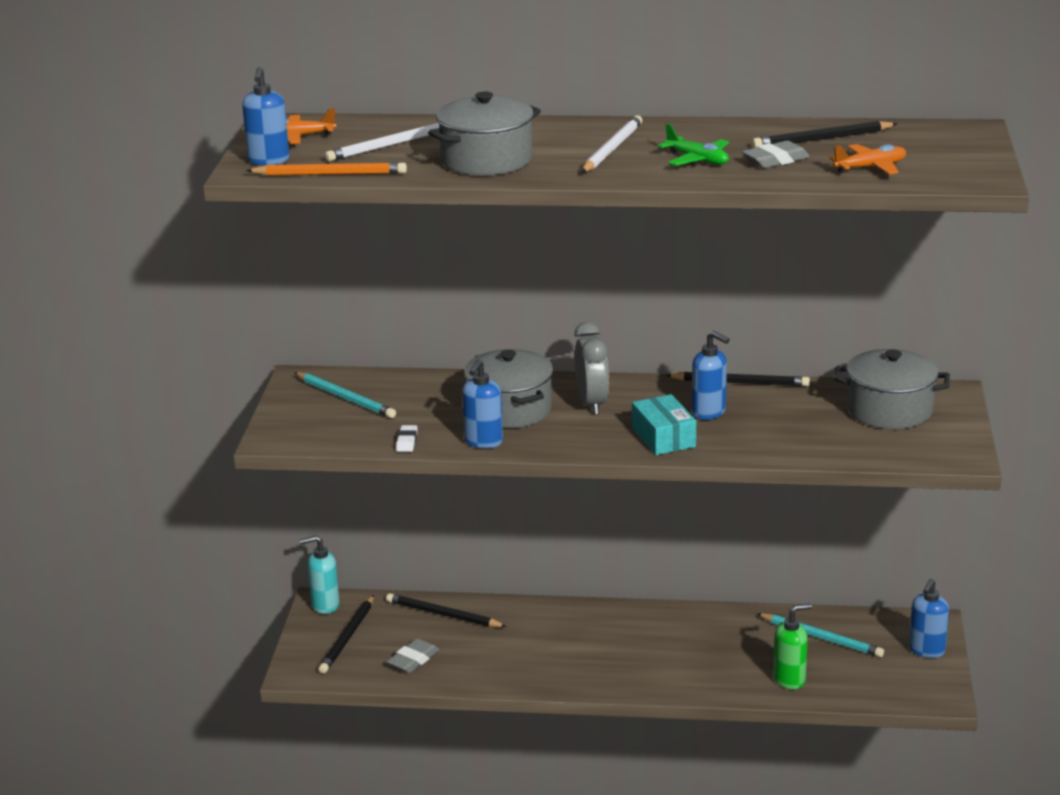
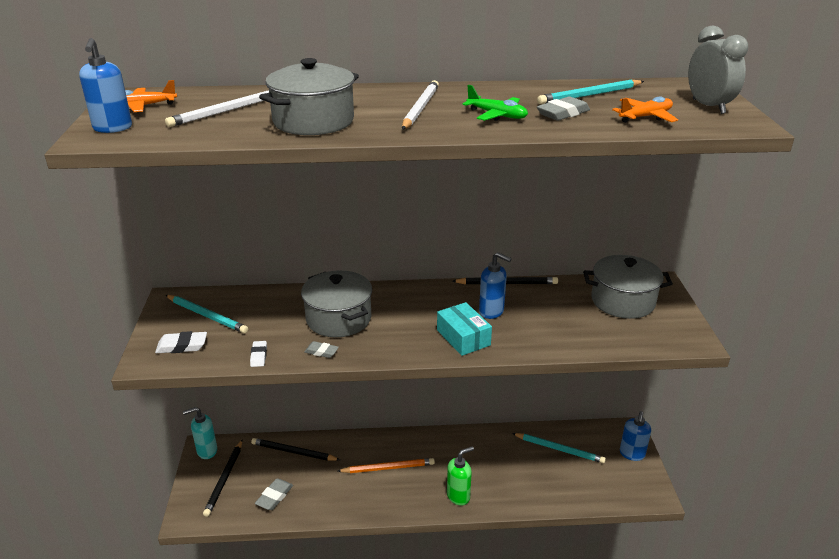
camera: 10 degrees left, 5 degrees up
orange pencil [246,162,407,176] -> orange pencil moved to [338,458,435,473]
blue soap dispenser [462,360,503,448] -> grey eraser [304,341,339,358]
grey clock [575,322,609,415] -> grey clock moved to [688,25,748,114]
black pencil [752,121,898,148] -> turquoise pencil [537,79,644,104]
green soap dispenser [773,603,812,689] -> green soap dispenser moved to [447,446,474,506]
none -> white eraser [155,331,207,353]

